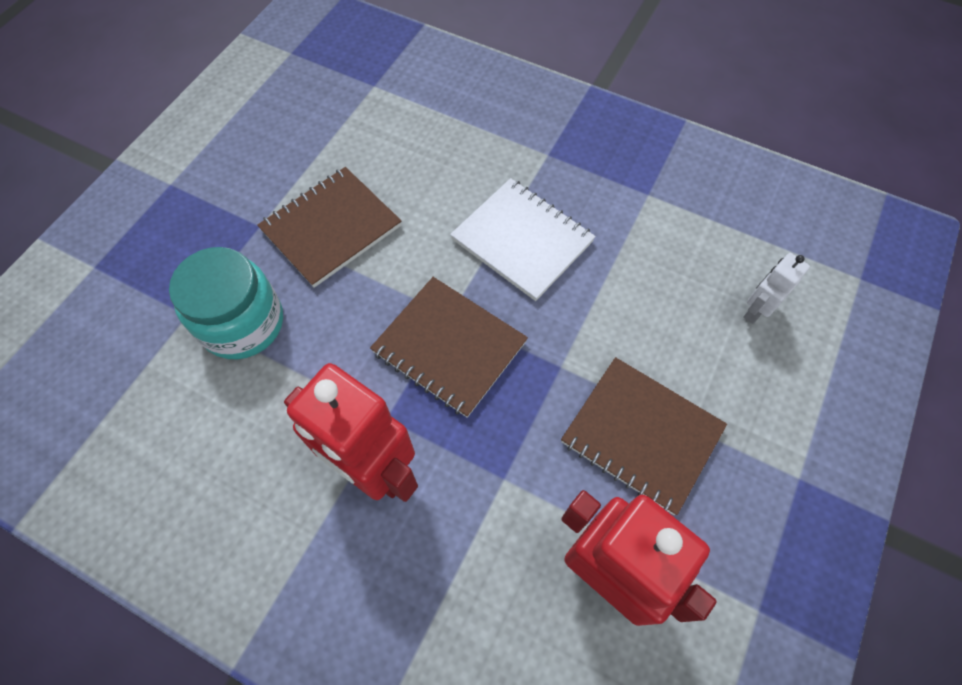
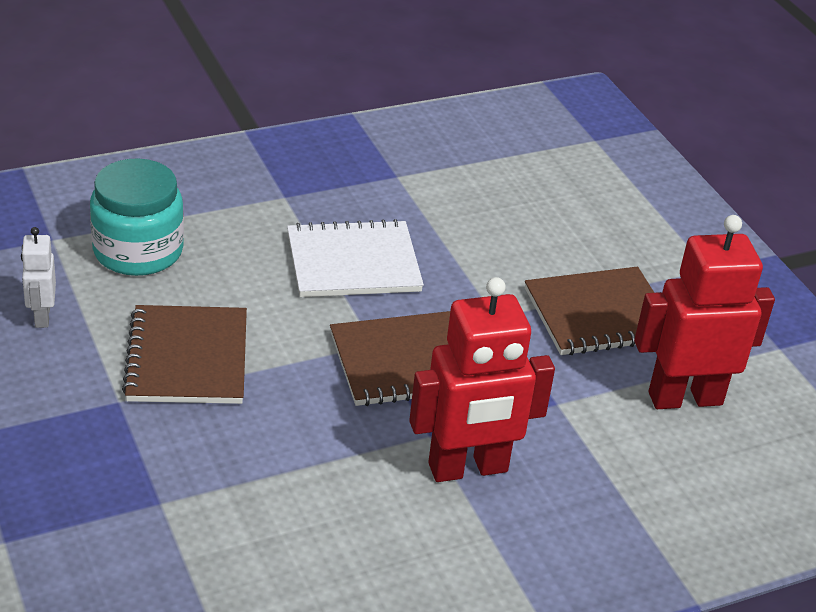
camera: 55 degrees left, 25 degrees down
turquoise jar [169,247,283,359] -> turquoise jar moved to [90,158,184,276]
white robot [743,253,810,324] -> white robot moved to [21,227,56,328]

